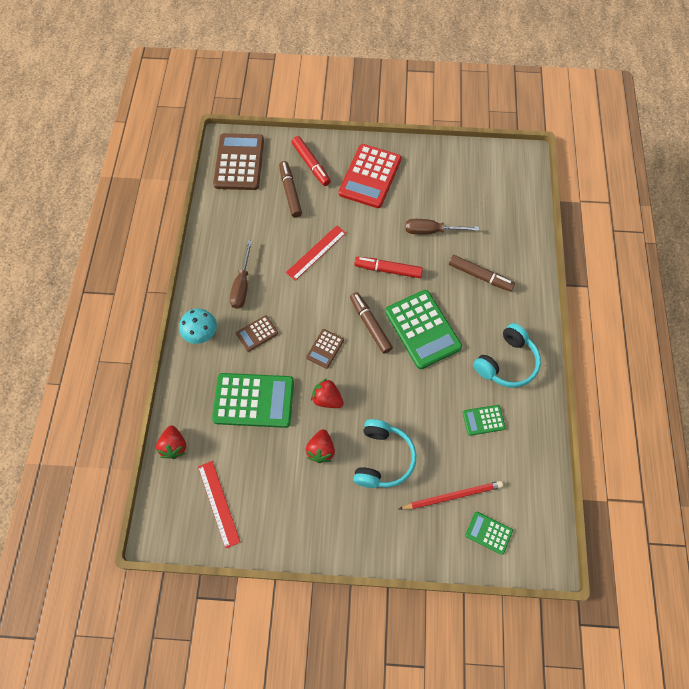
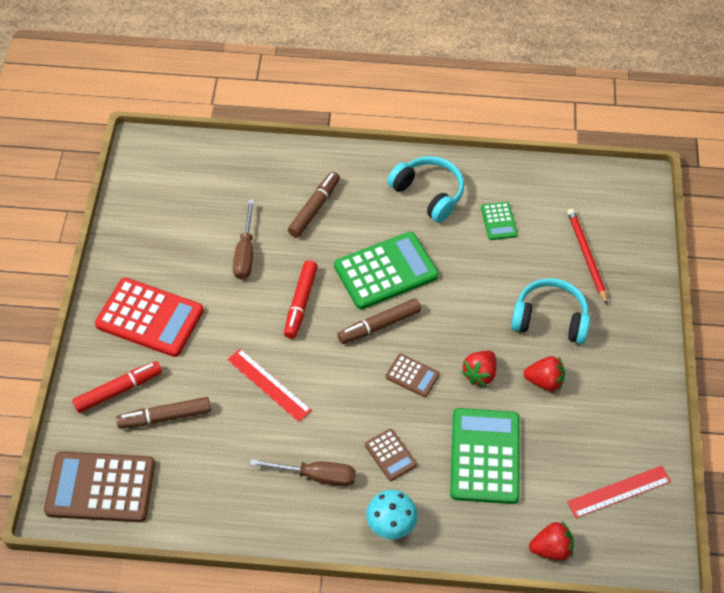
camera: 90 degrees left, 10 degrees down
green calculator [465,512,513,555] -> none

